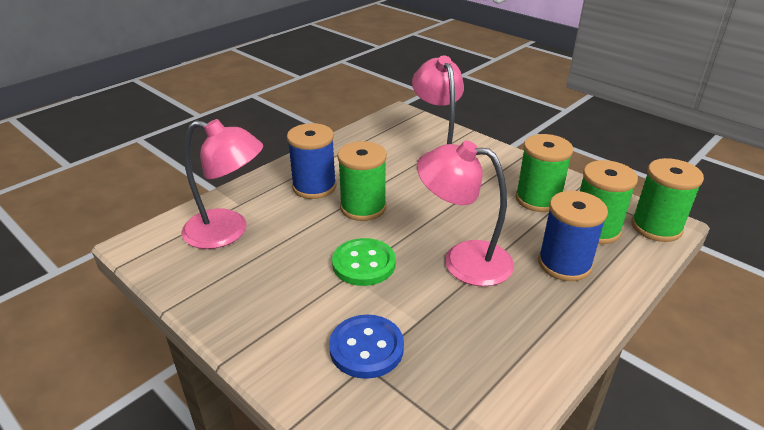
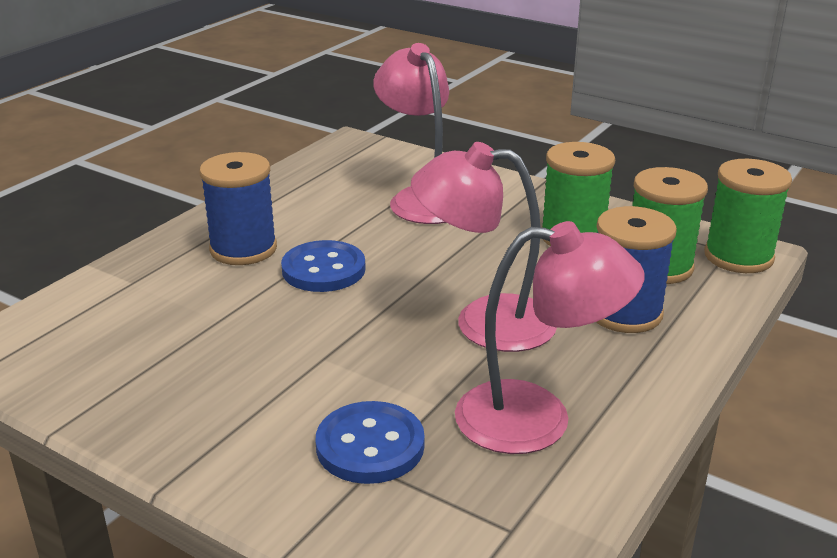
camera: 10 degrees left, 5 degrees down
pink lamp [181,119,263,249] -> pink lamp moved to [455,221,644,454]
green button [332,238,396,286] -> none
green spool [337,141,387,221] -> blue button [281,240,366,292]

